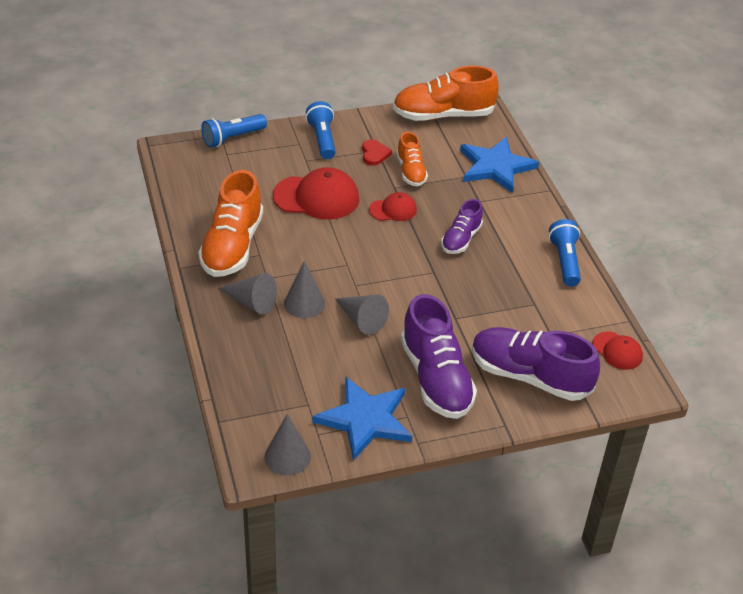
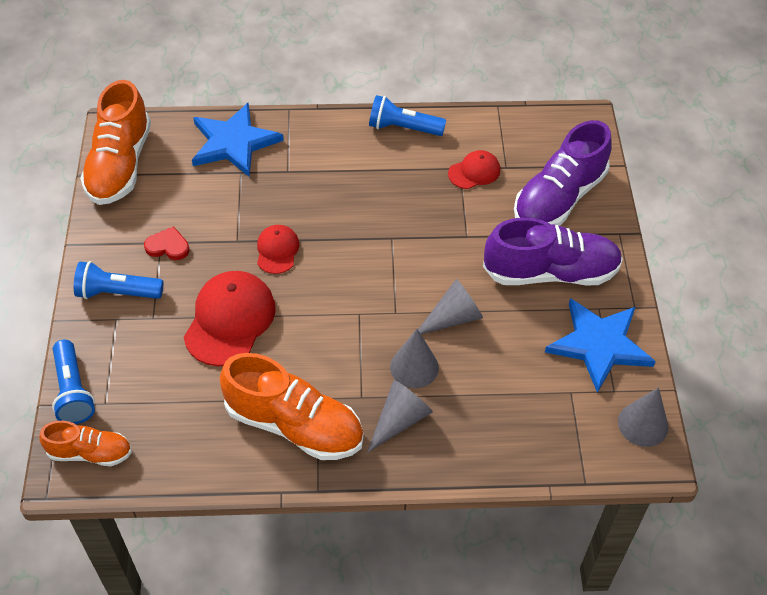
camera: 75 degrees left, 10 degrees up
orange shoe [397,132,428,186] -> orange shoe moved to [39,421,132,466]
purple shoe [441,199,483,254] -> none
red cap [592,332,643,370] -> red cap moved to [448,150,500,189]

